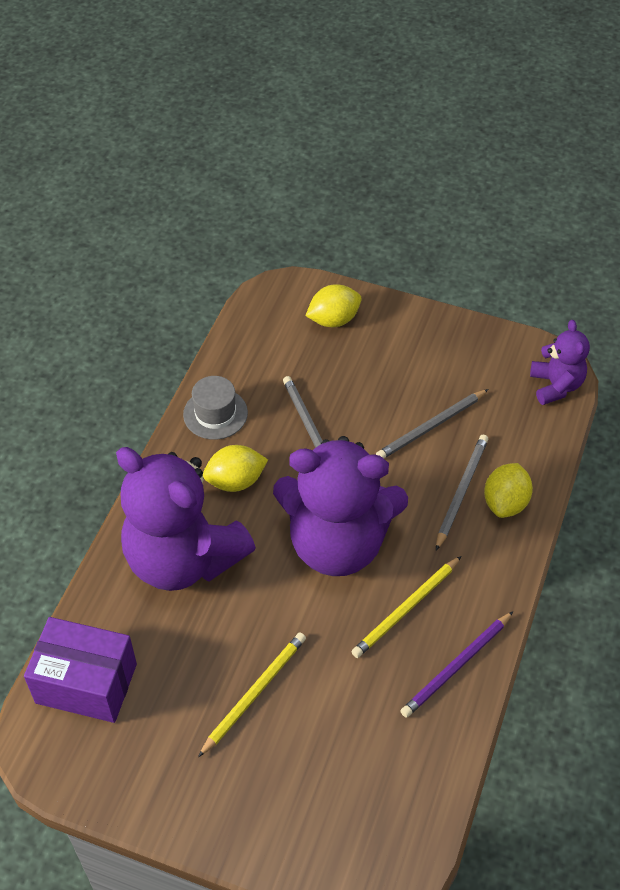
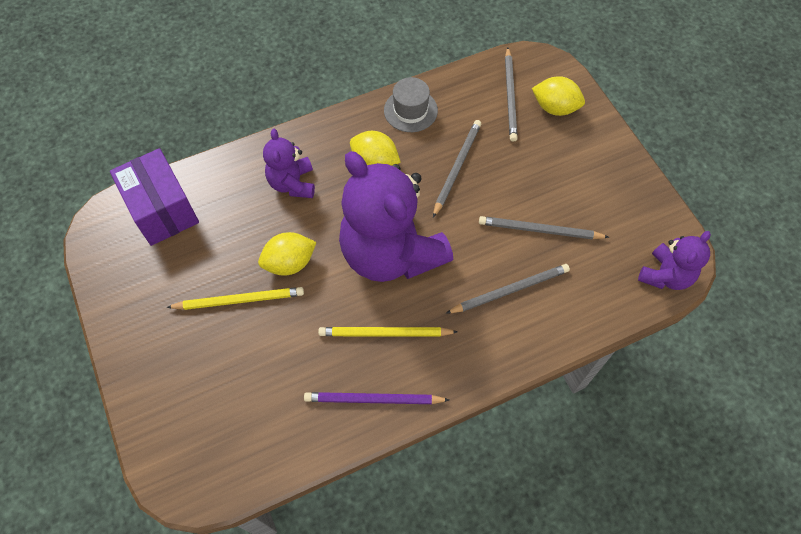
camera: 45 degrees right, 10 degrees up
purple teddy bear [116,447,256,591] -> purple teddy bear [263,129,315,198], size x0.49
yellow lemon [484,463,533,518] -> yellow lemon moved to [258,232,317,275]
none -> grey pencil [505,47,518,142]

